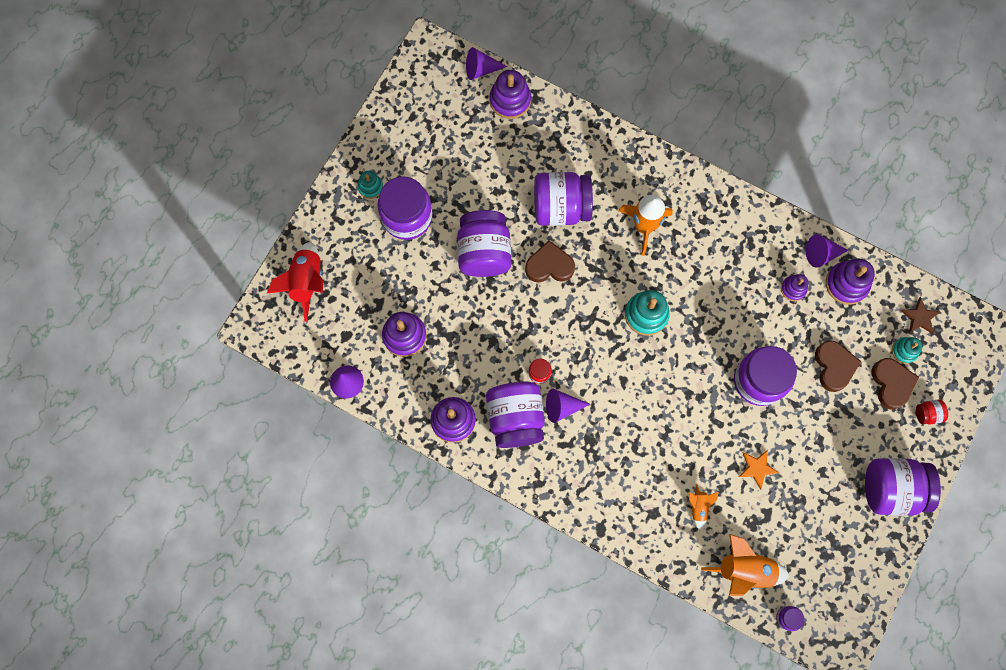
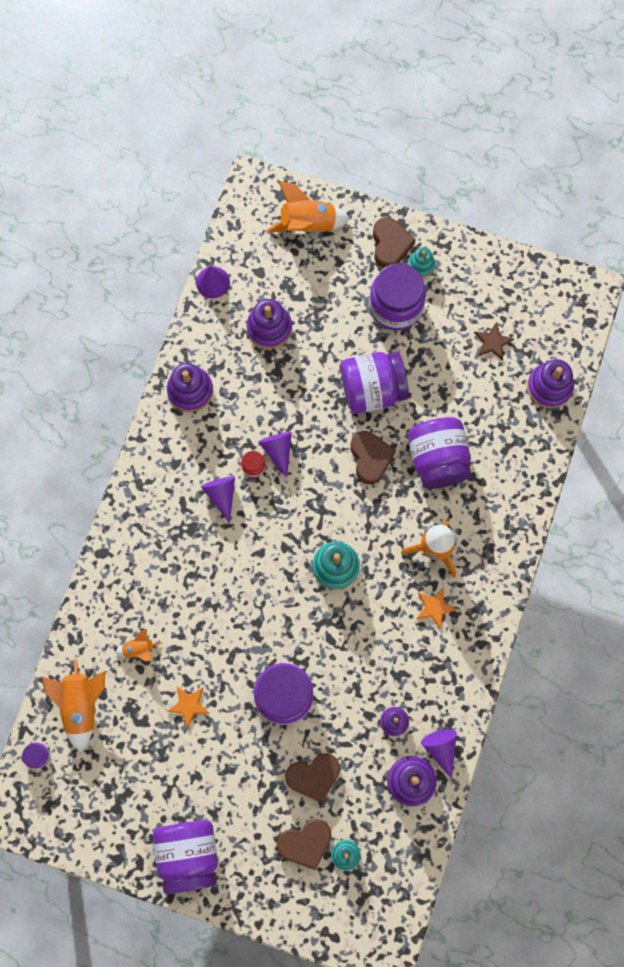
camera: 80 degrees right, 0 degrees up
red rocket [267,242,324,321] -> orange rocket [266,181,350,234]
purple cone [466,47,507,80] -> purple cone moved to [258,432,292,478]
purple jar [486,382,545,448] -> none
brown star [900,297,941,334] -> brown star moved to [474,322,514,361]
red jar [916,400,948,425] -> none
none -> brown heart [373,217,416,268]
none -> orange star [416,587,458,629]

